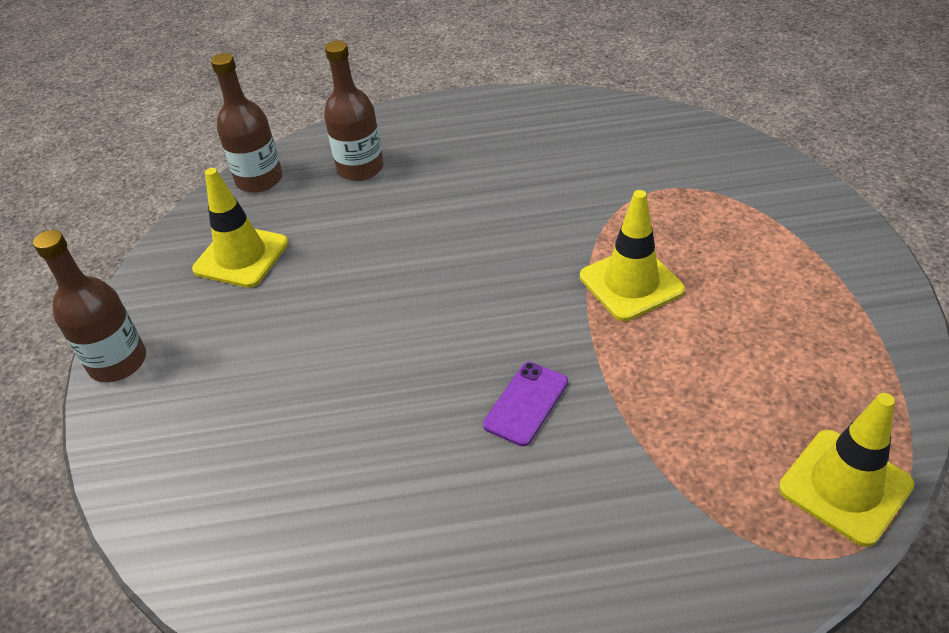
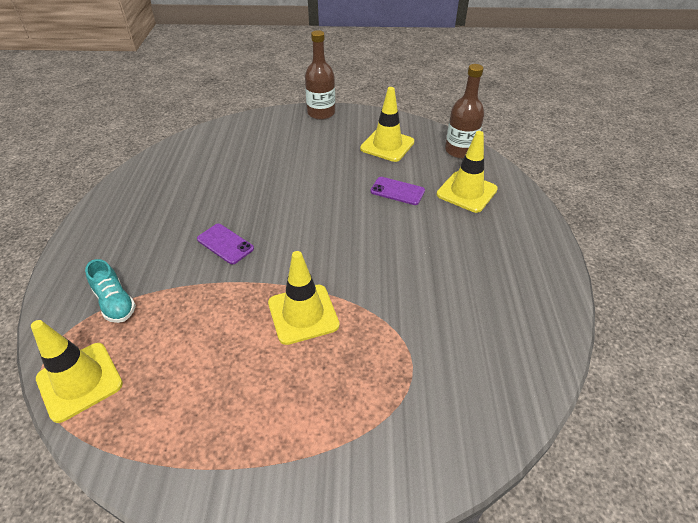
camera: 95 degrees right, 0 degrees up
brown bottle [324,41,384,181] -> yellow traffic cone [437,131,498,213]
none -> turquoise shoe [85,259,136,323]
none -> purple phone [370,177,425,205]

